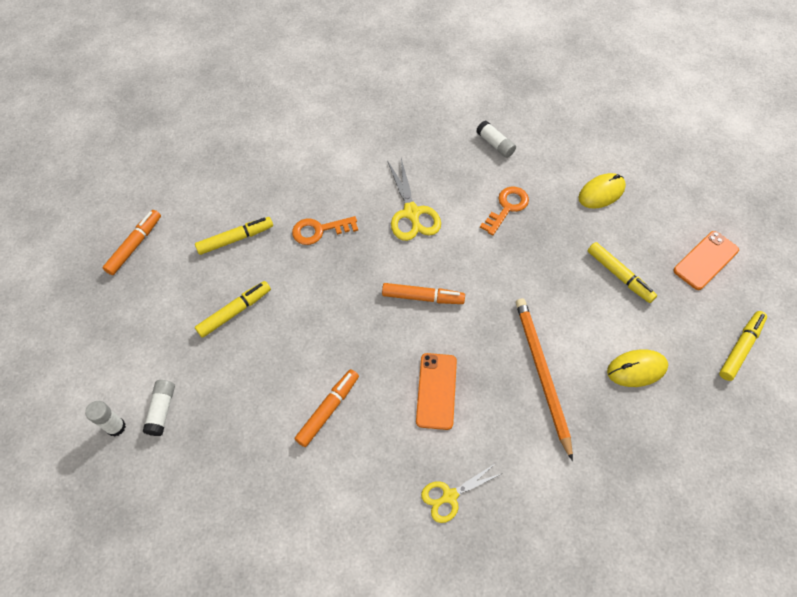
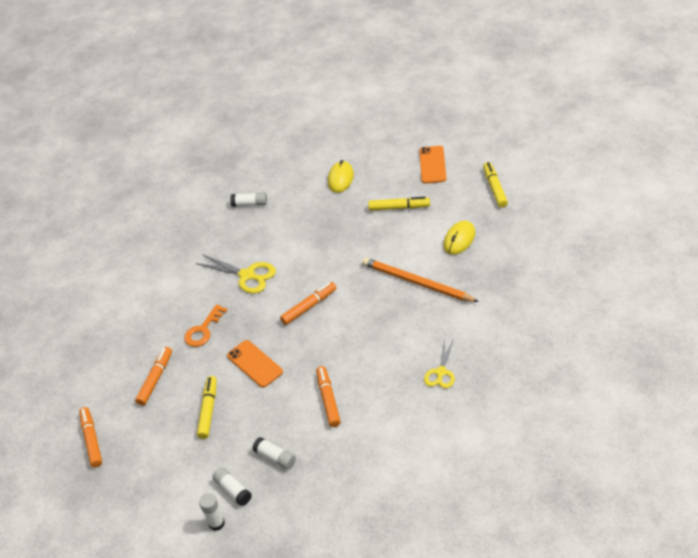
camera: 40 degrees left, 15 degrees down
yellow marker [195,217,273,255] -> orange marker [135,347,172,406]
orange phone [416,353,457,430] -> orange phone moved to [227,340,283,388]
orange key [480,187,529,235] -> none
none -> white glue stick [252,437,296,470]

